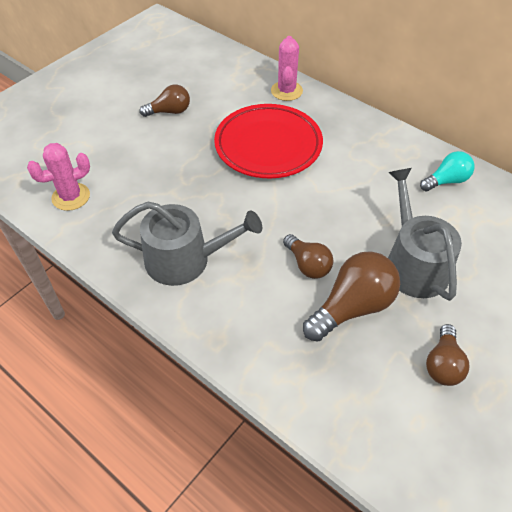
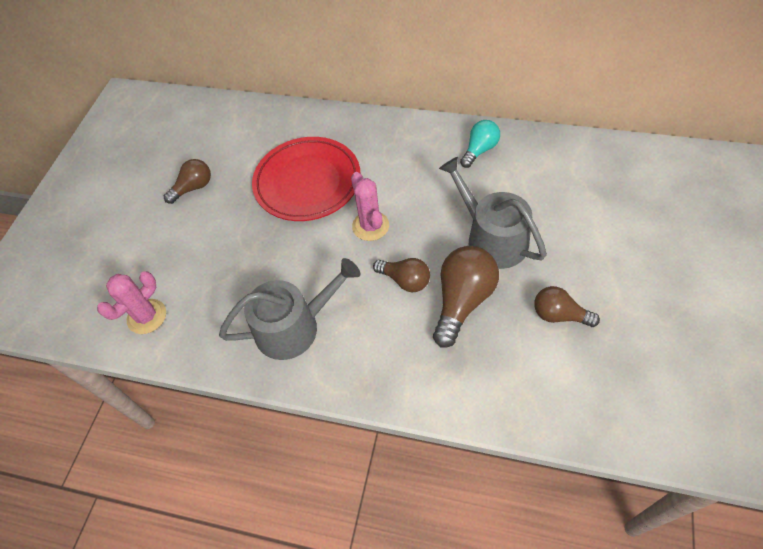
camera: 20 degrees left, 5 degrees up
pink cactus [271,36,303,101] -> pink cactus moved to [351,172,389,241]
brown light bulb [426,324,469,386] -> brown light bulb turned 120 degrees clockwise [534,286,600,327]

